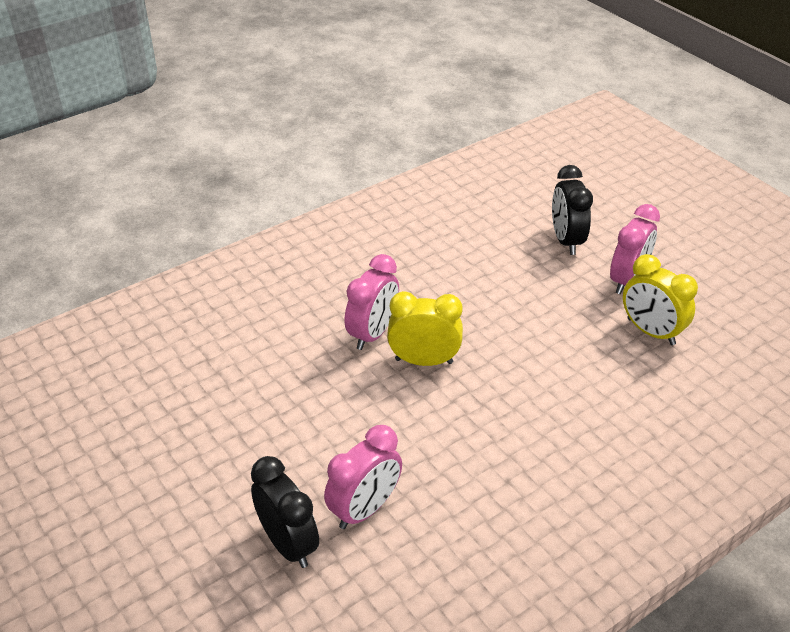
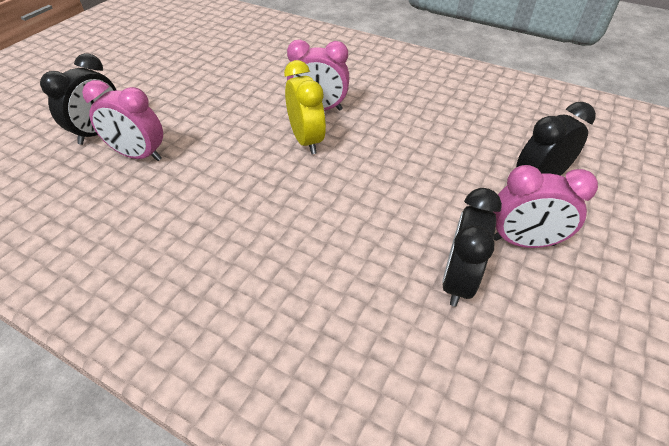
camera: 65 degrees right, 5 degrees up
yellow clock [623,254,698,345] -> black clock [442,188,502,307]

